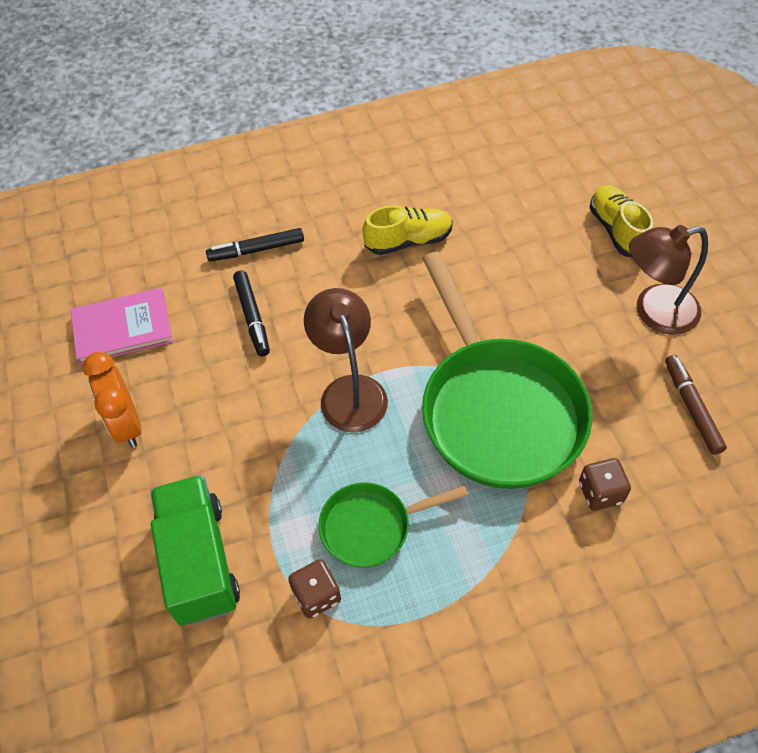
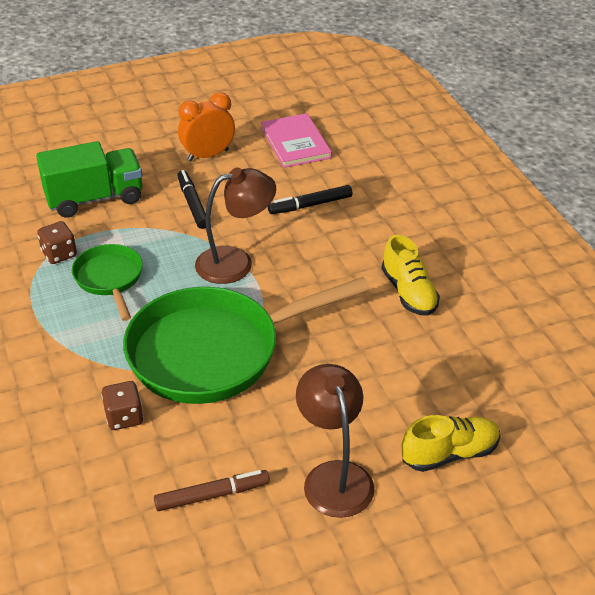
camera: 85 degrees right, 15 degrees down
black marker [206,228,304,261] -> black marker moved to [177,170,206,229]

